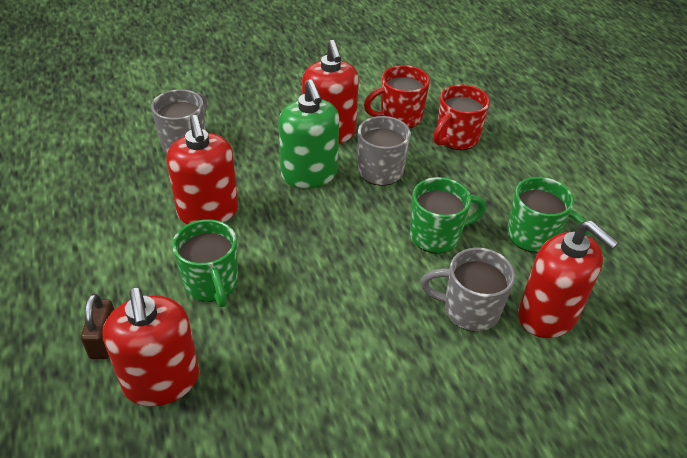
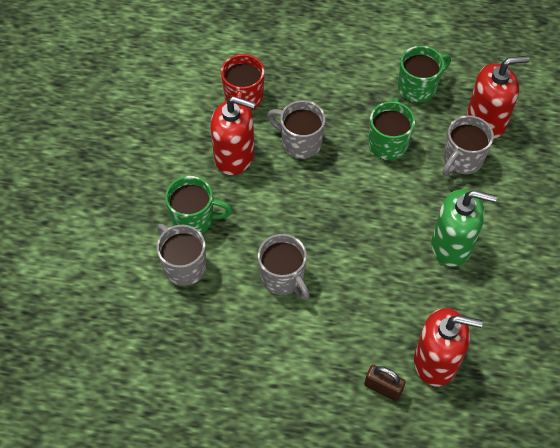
camera: 60 degrees left, 15 degrees up
red soap dispenser [167,115,238,224] -> grey mug [258,234,310,300]
green mug [172,219,238,307] -> green mug moved to [165,176,233,234]
green soap dispenser [279,79,339,188] -> green soap dispenser moved to [431,189,497,267]
red mug [433,85,490,150] -> none

